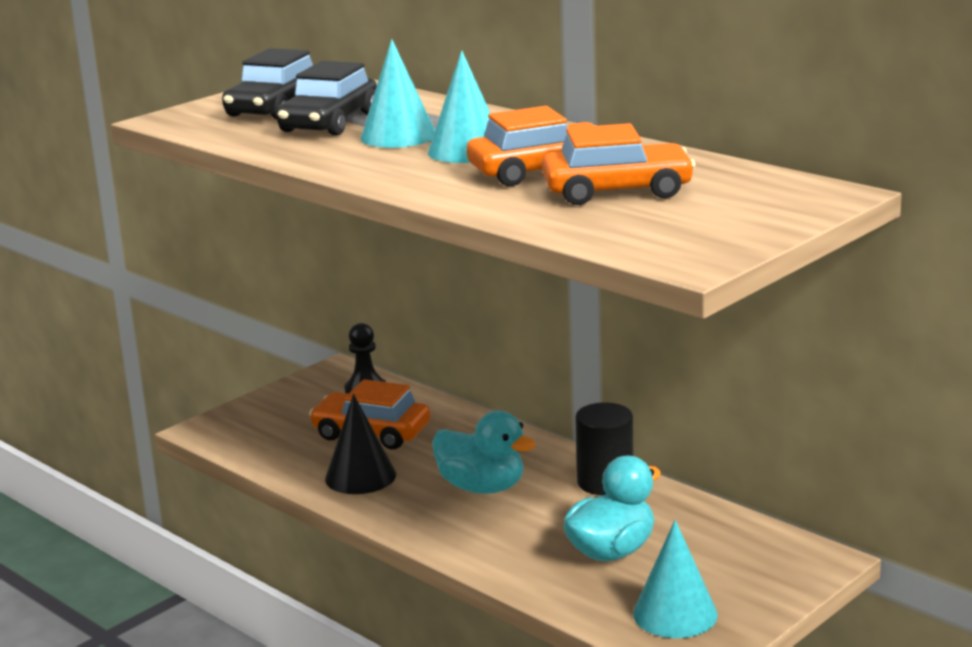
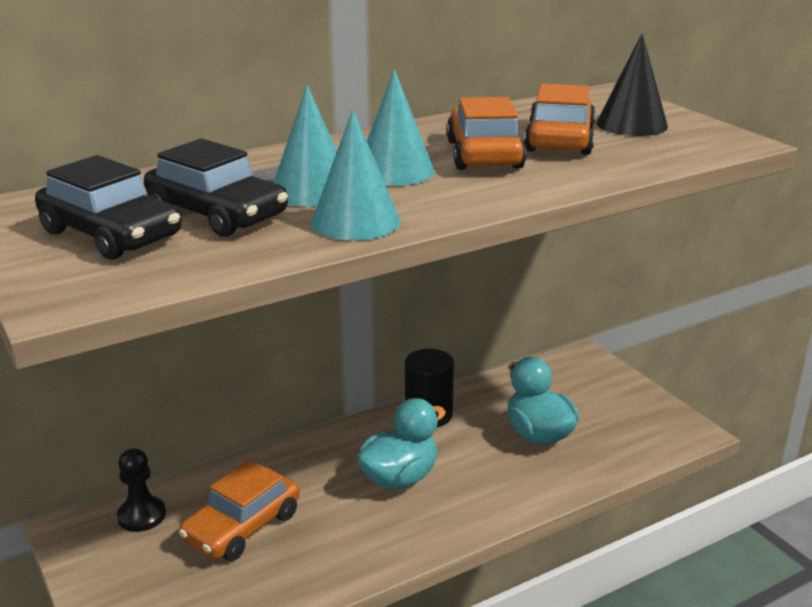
camera: 75 degrees left, 5 degrees up
black cone [325,394,396,494] -> black cone moved to [596,33,668,136]
turquoise cone [633,520,718,638] -> turquoise cone moved to [311,110,401,241]

